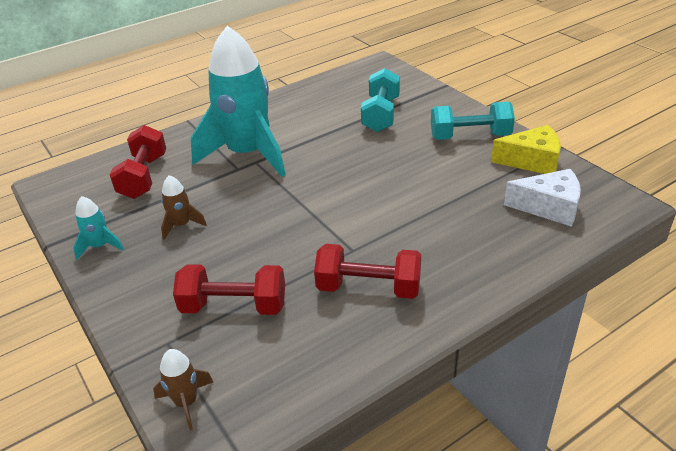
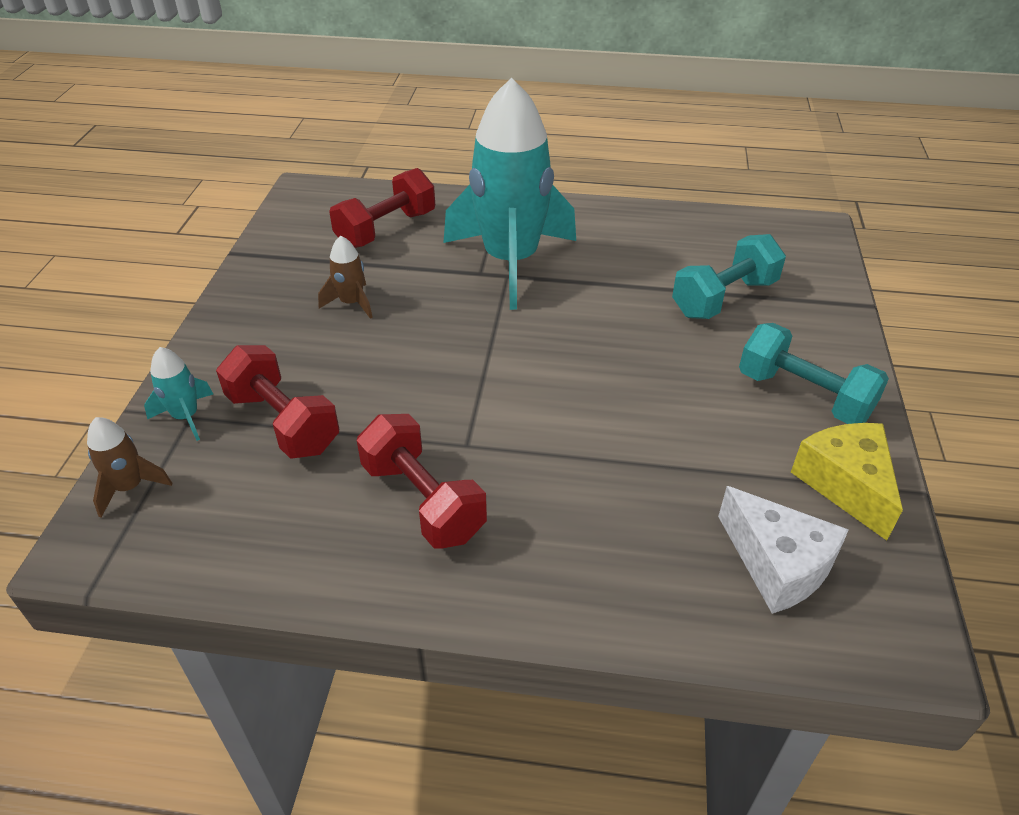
camera: 40 degrees right, 5 degrees up
turquoise rocket [73,196,124,260] -> turquoise rocket moved to [144,347,213,441]
yellow cheese [491,125,561,174] -> yellow cheese turned 150 degrees counterclockwise [791,423,903,541]

